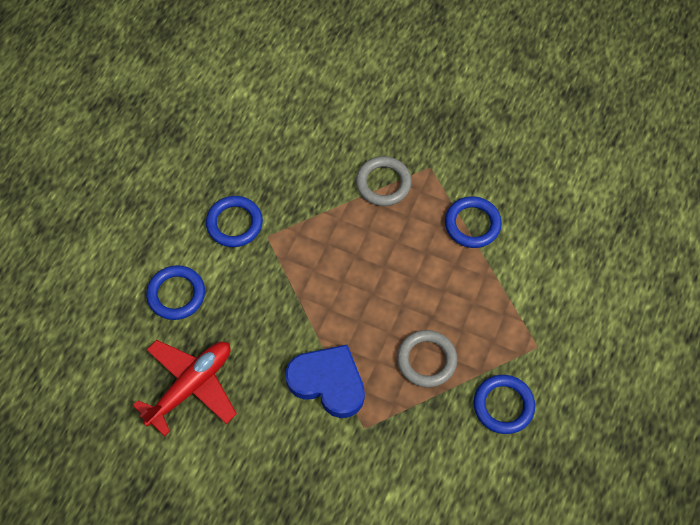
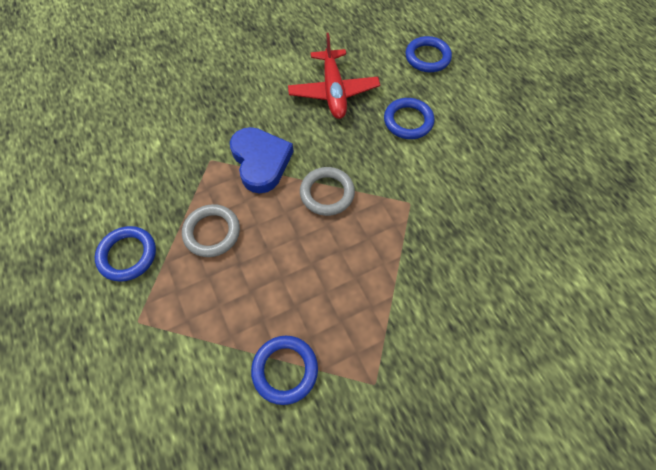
camera: 130 degrees right, 0 degrees up
blue ring [206,196,263,247] -> blue ring moved to [405,36,452,72]
blue heart [285,345,365,418] -> blue heart turned 90 degrees counterclockwise [230,127,294,193]
grey ring [356,156,412,206] -> grey ring moved to [300,167,355,216]

